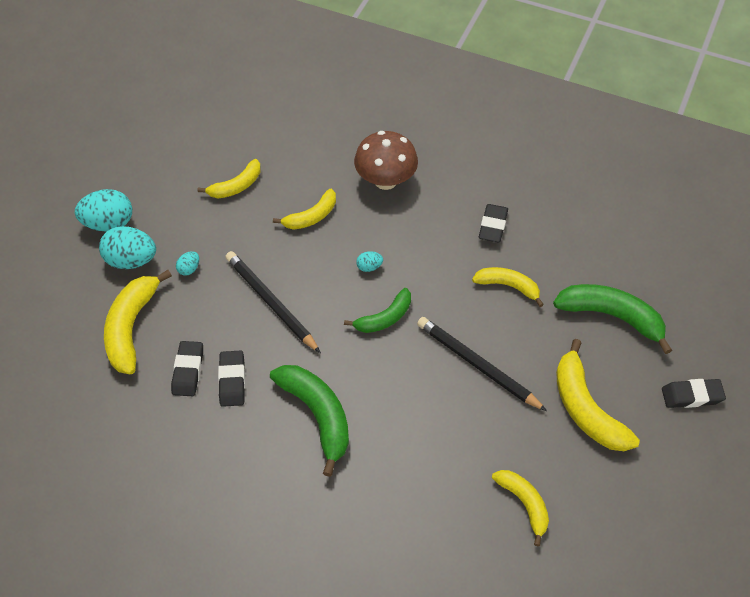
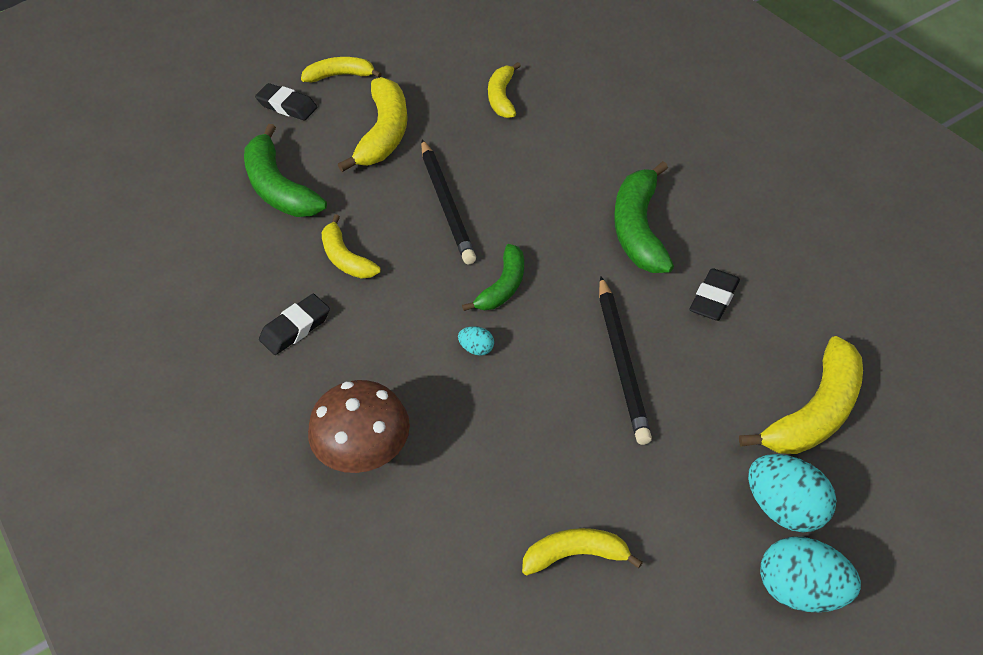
camera: 145 degrees left, 5 degrees down
black eraser [171,341,203,396] -> none
turquoise egg [176,251,199,276] -> none
yellow banana [273,189,336,230] -> yellow banana moved to [301,57,382,82]
green banana [344,288,411,333] -> green banana turned 120 degrees clockwise [462,244,524,311]

